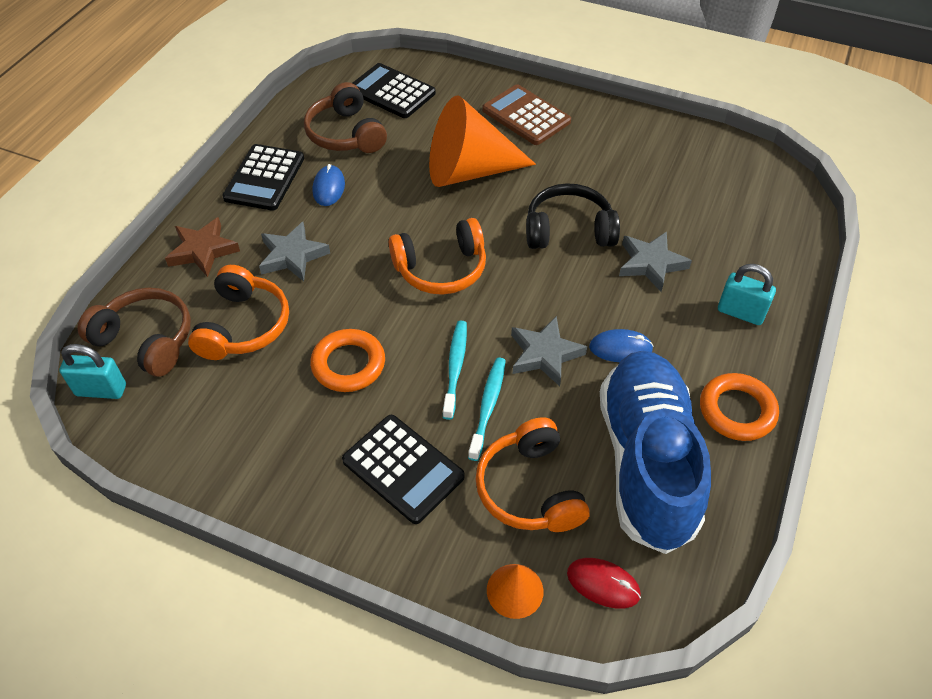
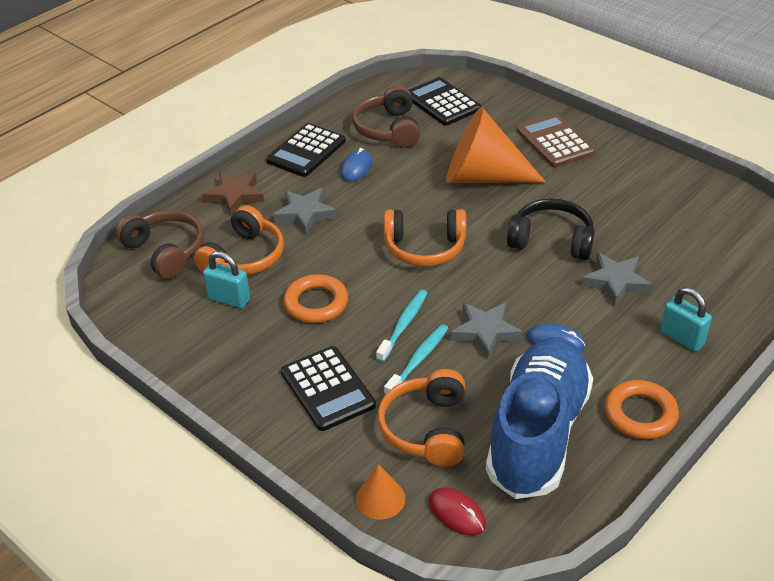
camera: 20 degrees right, 10 degrees down
turquoise padlock [59,344,126,399] -> turquoise padlock moved to [203,251,250,308]

